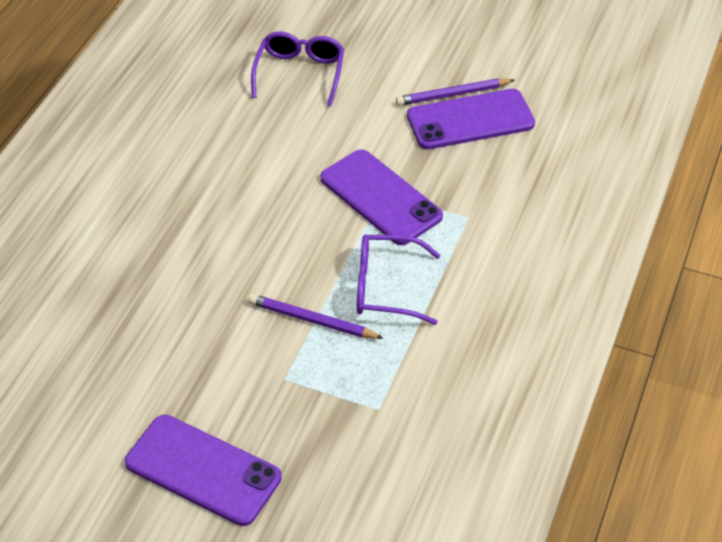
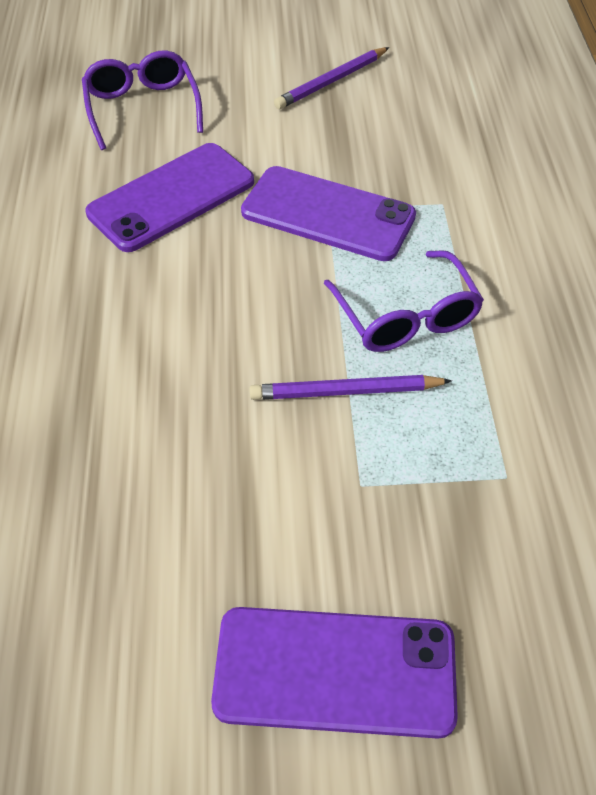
camera: 25 degrees left, 5 degrees up
purple glasses [357,234,440,325] -> purple glasses turned 90 degrees counterclockwise [324,250,484,352]
purple phone [407,89,535,149] -> purple phone moved to [85,143,254,252]

